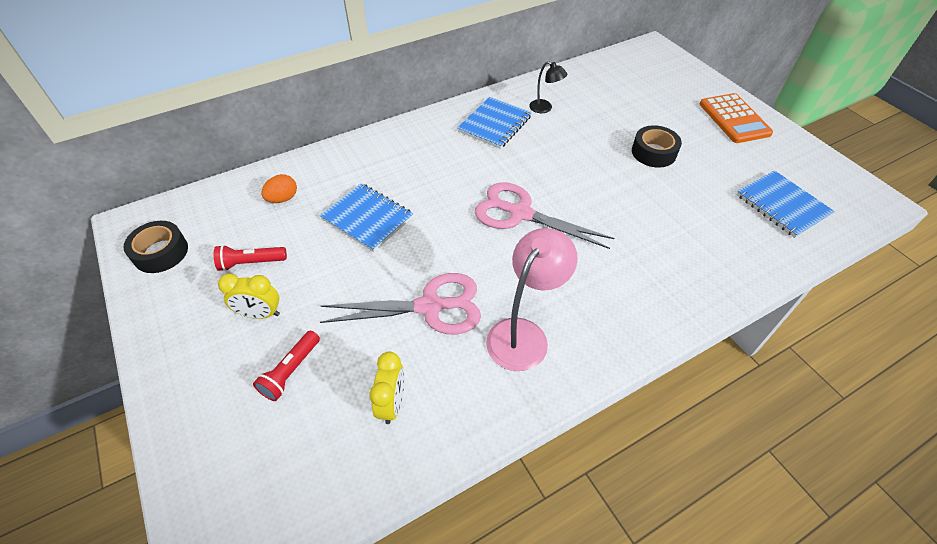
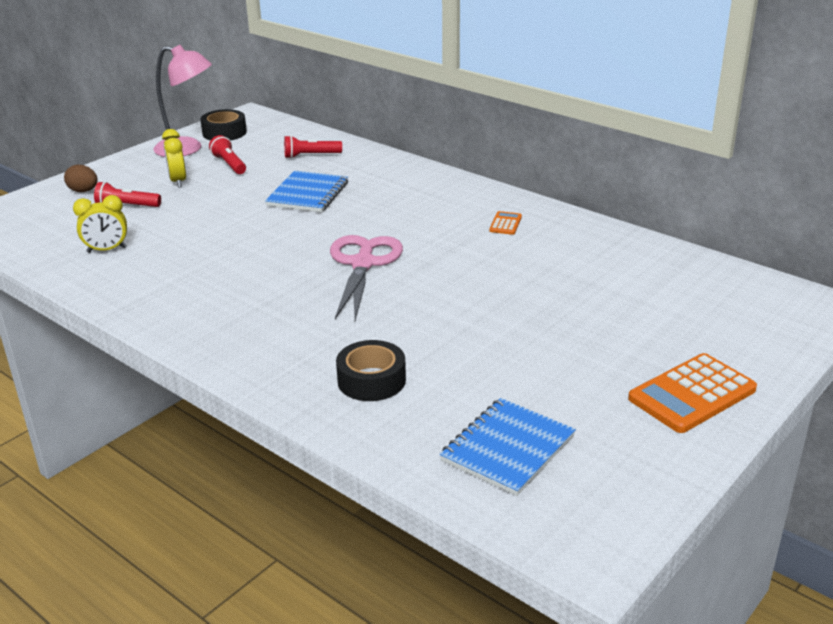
camera: 70 degrees right, 20 degrees down
orange egg [261,174,297,203] -> red flashlight [284,135,342,159]
pink scissors [320,273,481,335] -> none
blue notebook [457,97,532,149] -> orange calculator [489,211,522,235]
pink lamp [486,228,578,371] -> pink lamp moved to [154,45,212,157]
black lamp [529,61,567,113] -> none
black tape [632,125,682,168] -> black tape moved to [336,340,406,401]
none -> brown egg [64,164,98,192]

